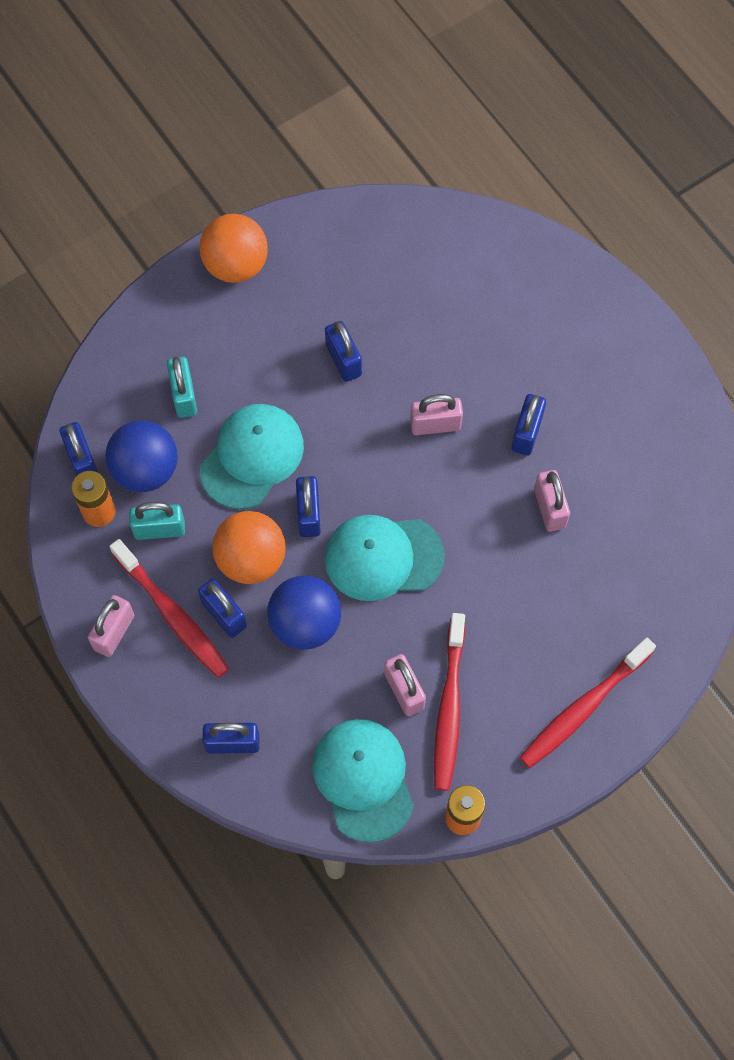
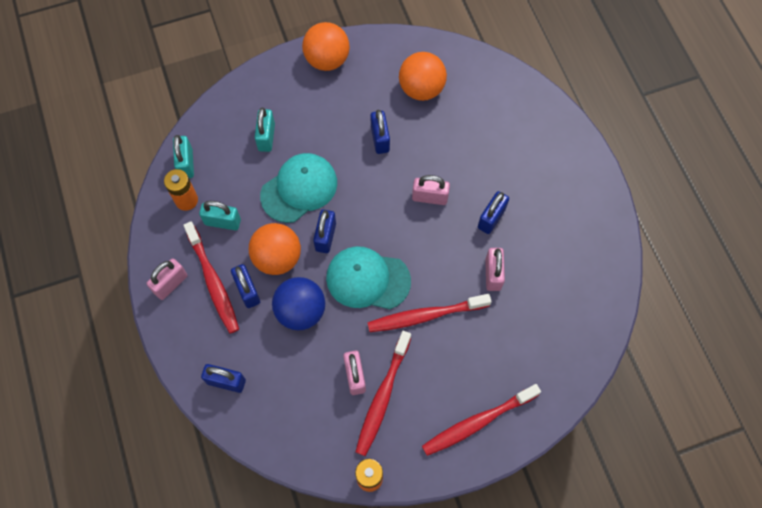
camera: 15 degrees right, 0 degrees up
blue padlock [60,422,98,476] -> turquoise padlock [173,135,194,178]
blue ball [105,421,178,492] -> none
turquoise cap [312,719,414,843] -> none
none -> red toothbrush [367,294,492,332]
none -> orange ball [399,52,447,101]

